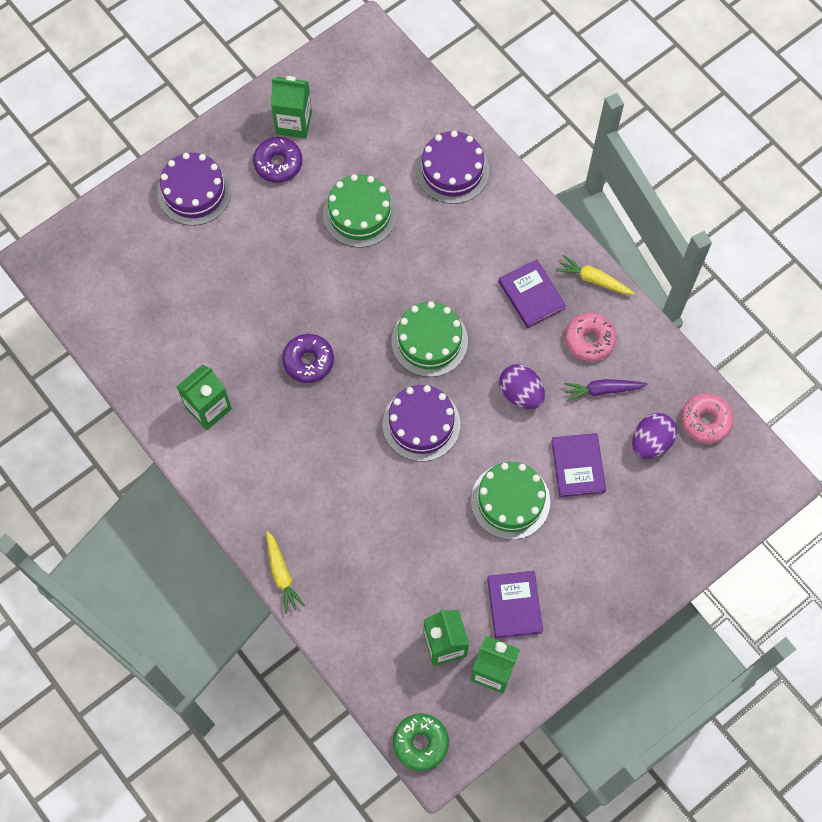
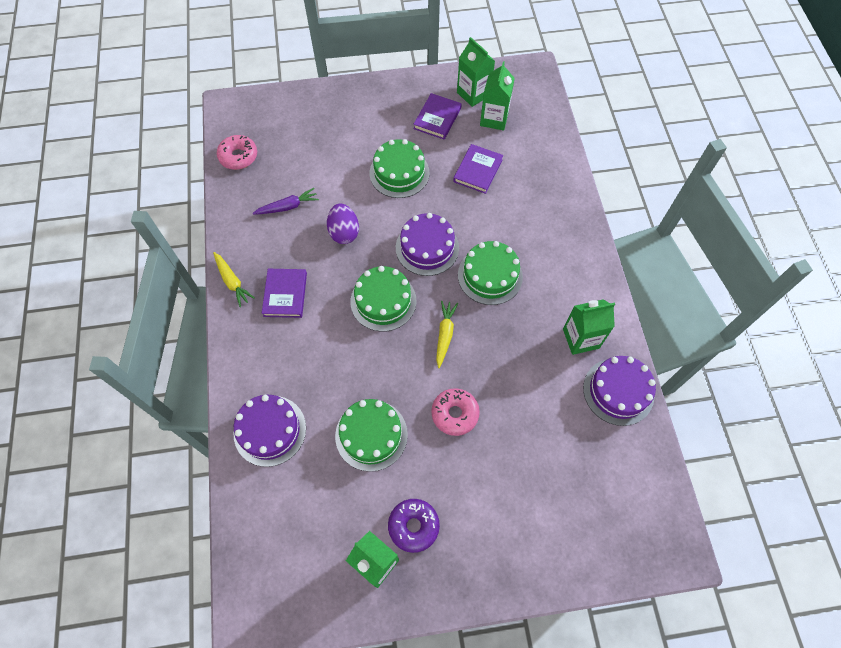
camera: 150 degrees left, 5 degrees down
purple cake [157,153,231,226] -> purple cake moved to [583,356,656,426]
yellow carrot [266,531,305,614] -> yellow carrot moved to [436,301,458,368]
purple donut [282,334,334,383] -> none
green donut [393,713,449,771] -> none
purple book [551,433,606,497] -> purple book moved to [453,144,503,194]
purple carrot [564,379,648,402] -> purple carrot turned 45 degrees counterclockwise [253,188,319,214]
pink donut [565,313,617,362] -> pink donut moved to [431,388,480,436]
purple egg [632,413,677,459] -> none
none -> green cake [458,241,523,305]

